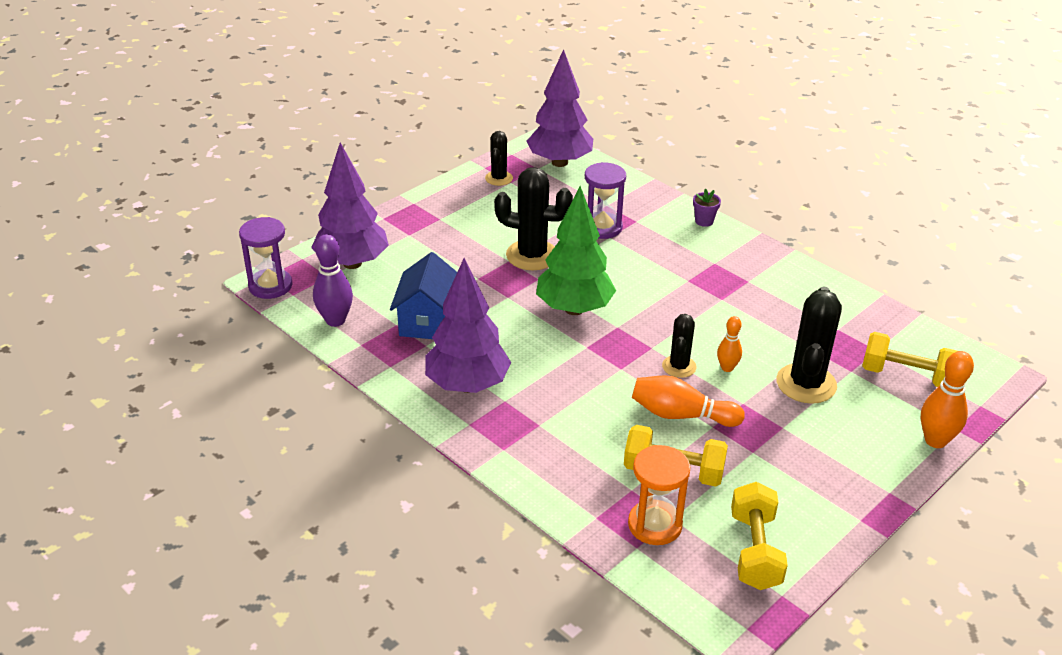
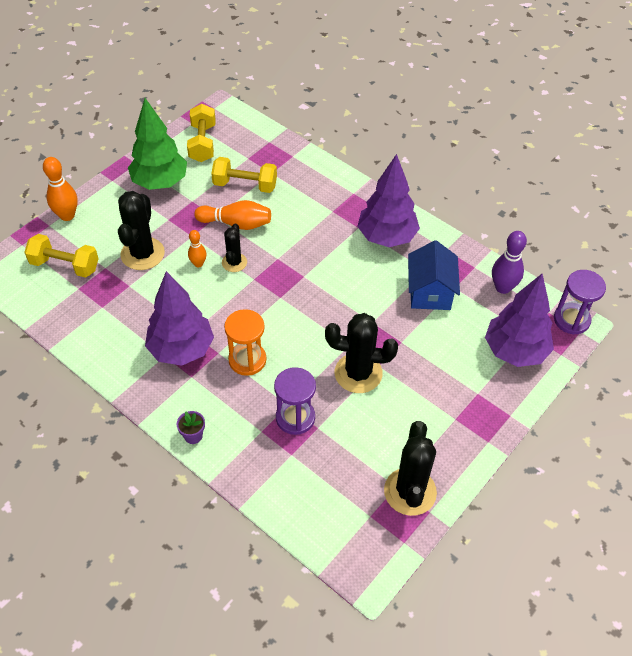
camera: 175 degrees right, 15 degrees up
black cactus [485,131,513,186] -> black cactus [384,421,437,516], size x1.72
purple tree [527,49,593,167] -> purple tree moved to [145,271,214,366]
green tree [536,186,616,315] -> green tree moved to [128,98,187,190]
orange hourglass [628,445,690,545] -> orange hourglass moved to [224,309,266,376]

